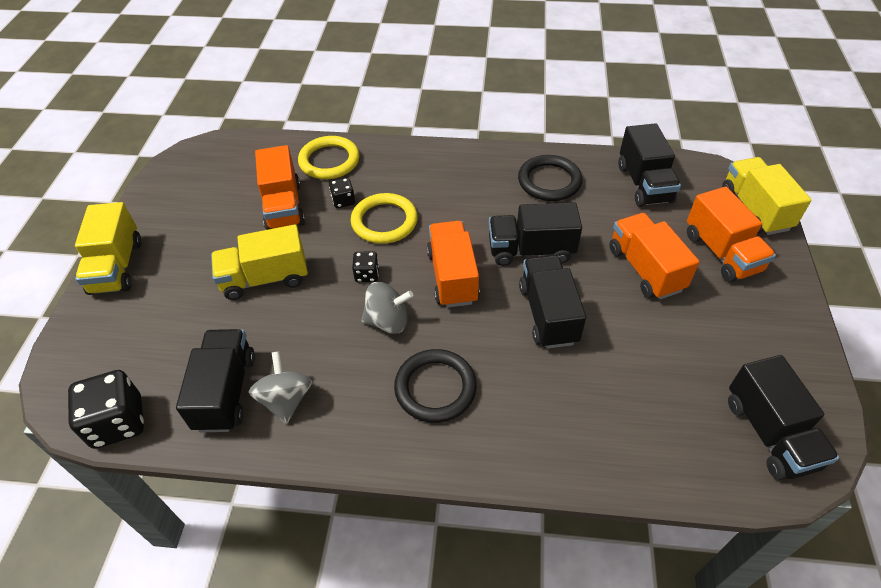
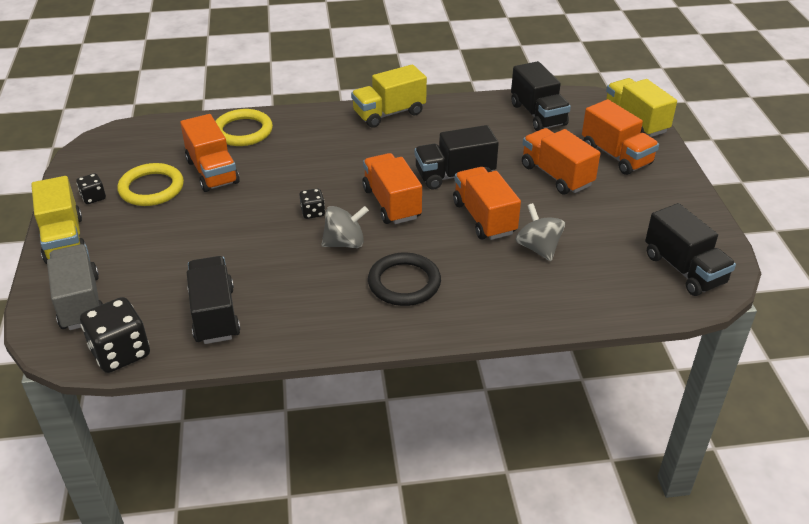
camera: 15 degrees left, 10 degrees down
yellow truck [211,224,308,300] -> yellow truck moved to [351,64,427,128]
grey spinning top [248,351,312,424] -> grey spinning top moved to [516,203,565,261]
black dice [329,178,355,208] -> black dice moved to [76,173,106,204]
yellow ring [351,193,418,244] -> yellow ring moved to [117,163,184,206]
black ring [518,155,582,201] -> none
black truck [519,255,586,349] -> orange truck [453,167,521,240]
none -> grey truck [47,244,103,330]

